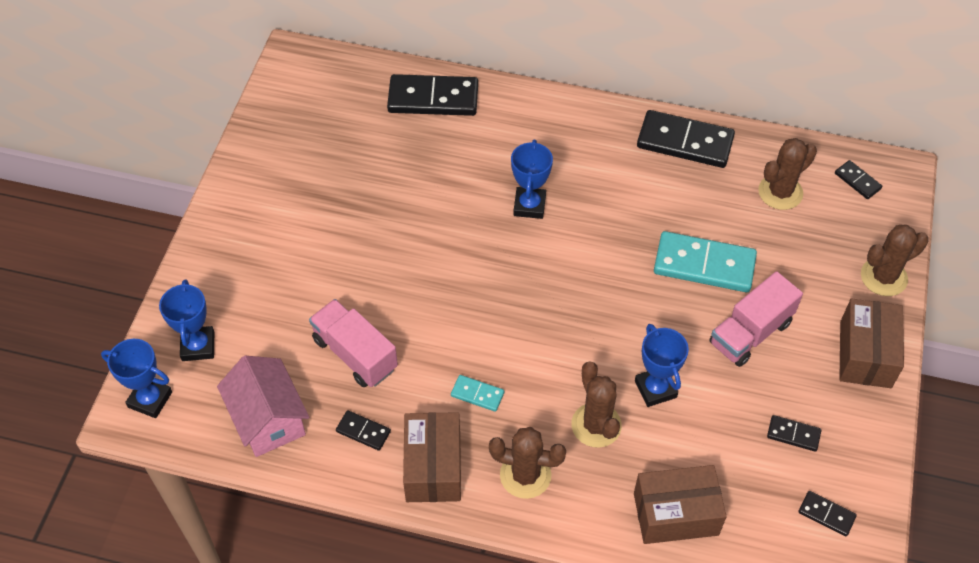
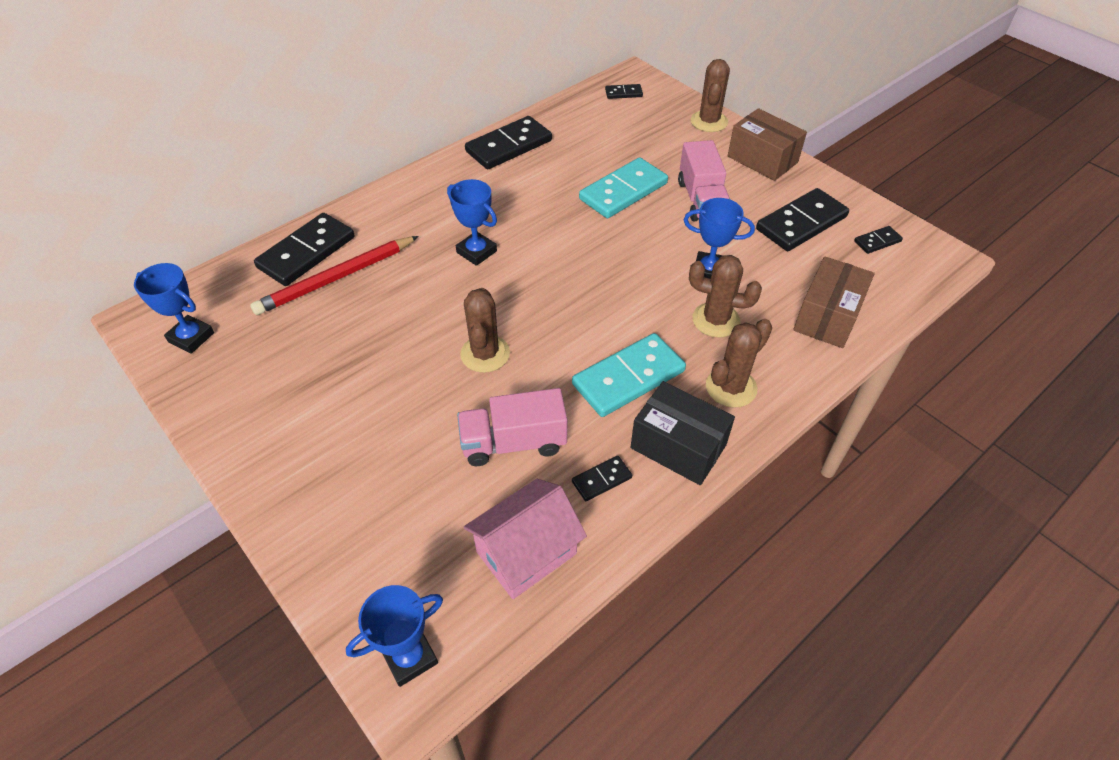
camera: 55 degrees left, 5 degrees down
blue trophy [159,279,214,361] -> blue trophy moved to [134,263,214,354]
pink house [217,356,309,457] -> pink house turned 45 degrees counterclockwise [464,479,587,599]
brown box [403,412,461,502] -> black box [630,381,735,485]
turquoise domino [451,375,504,412] -> turquoise domino [572,333,686,417], size x2.10
brown cactus [758,138,817,210] -> brown cactus moved to [460,288,510,373]
black domino [767,415,821,452] -> black domino [756,188,849,251], size x2.10
none -> red pencil [250,236,419,315]

